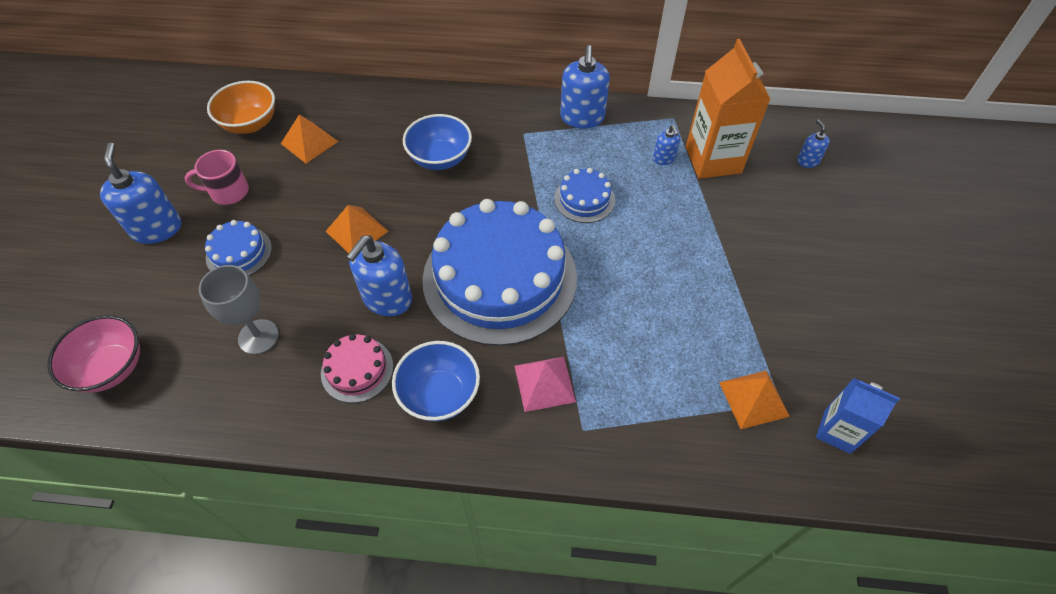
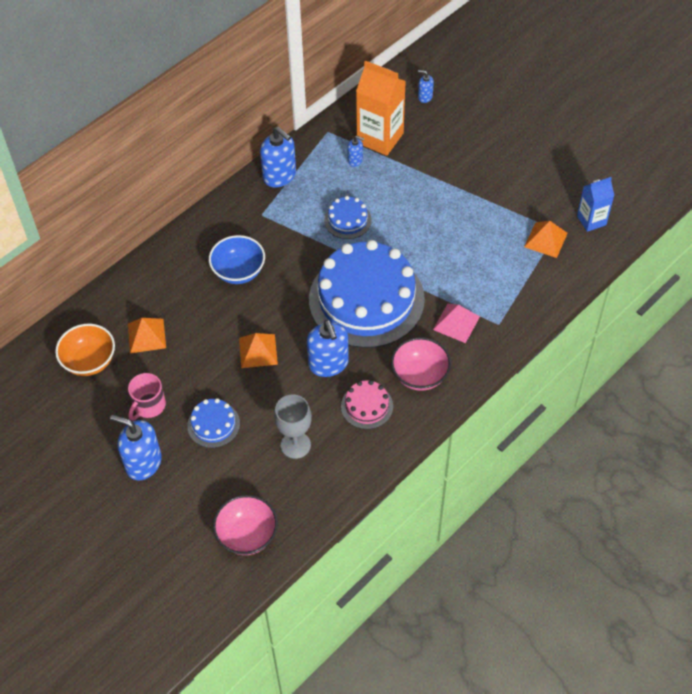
camera: 50 degrees left, 0 degrees up
blue bowl [392,341,480,421] -> pink bowl [391,337,451,391]

